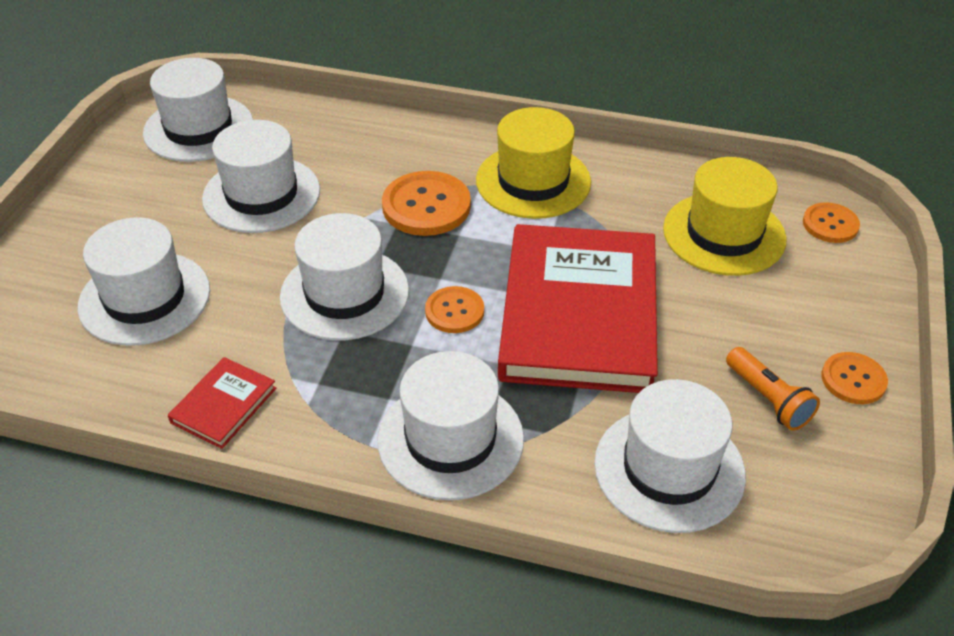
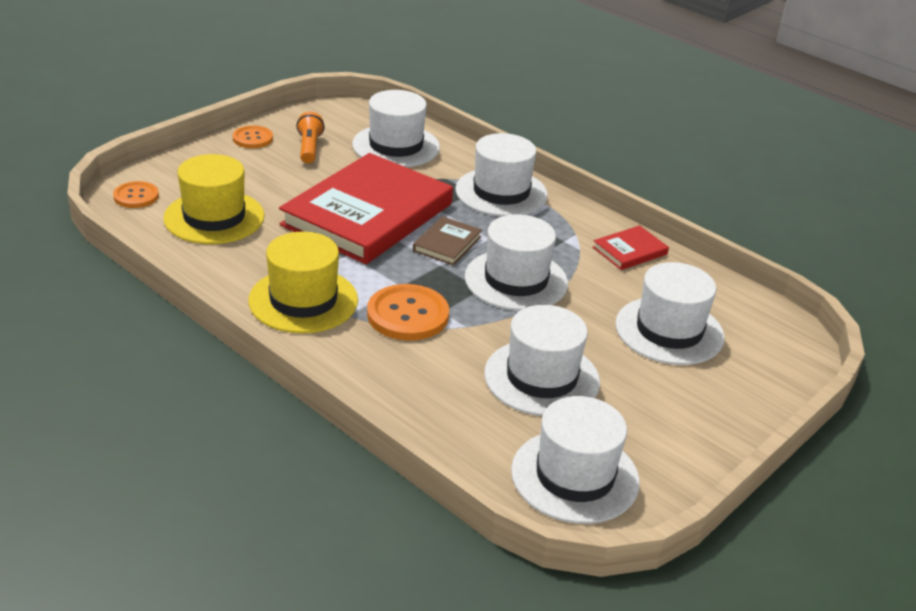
camera: 155 degrees left, 10 degrees down
orange button [425,286,484,333] -> brown book [413,216,482,265]

